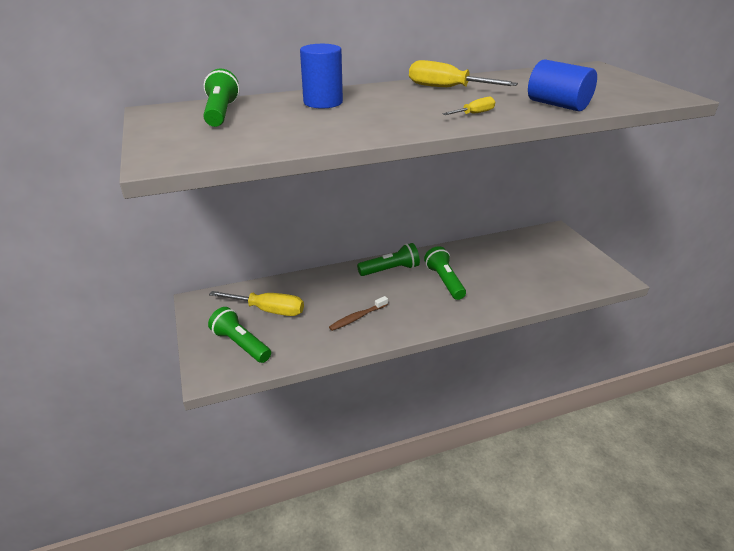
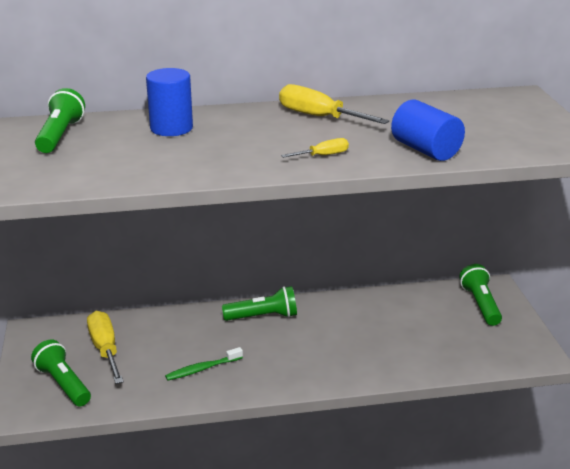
camera: 10 degrees right, 5 degrees down
yellow screwdriver [209,291,304,316] -> yellow screwdriver turned 135 degrees counterclockwise [87,311,124,384]
brown toothbrush [329,296,388,331] -> green toothbrush [165,347,243,381]
green flashlight [424,246,466,300] -> green flashlight moved to [459,264,502,326]

